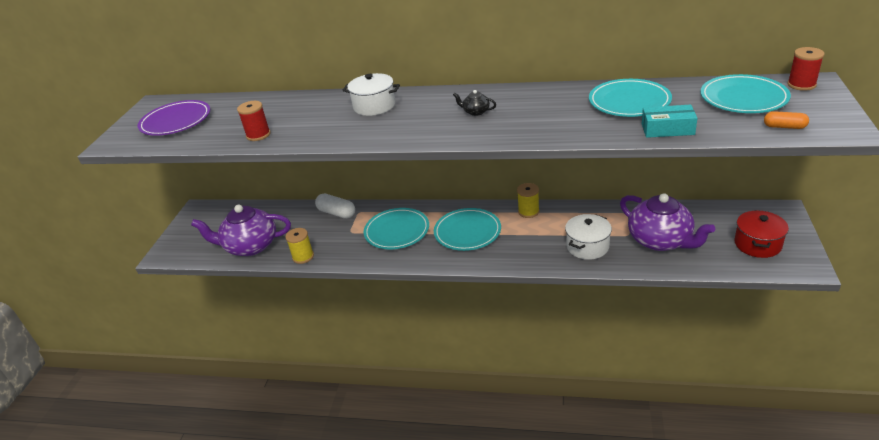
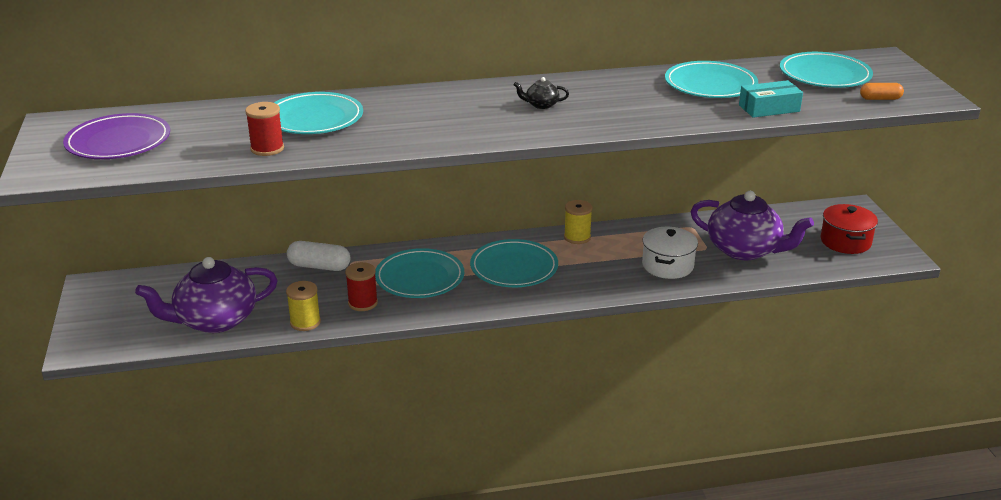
camera: 25 degrees left, 5 degrees down
white pot [342,73,400,116] -> none
red spool [787,47,825,91] -> red spool moved to [345,262,378,311]
none -> turquoise plate [274,92,363,134]

